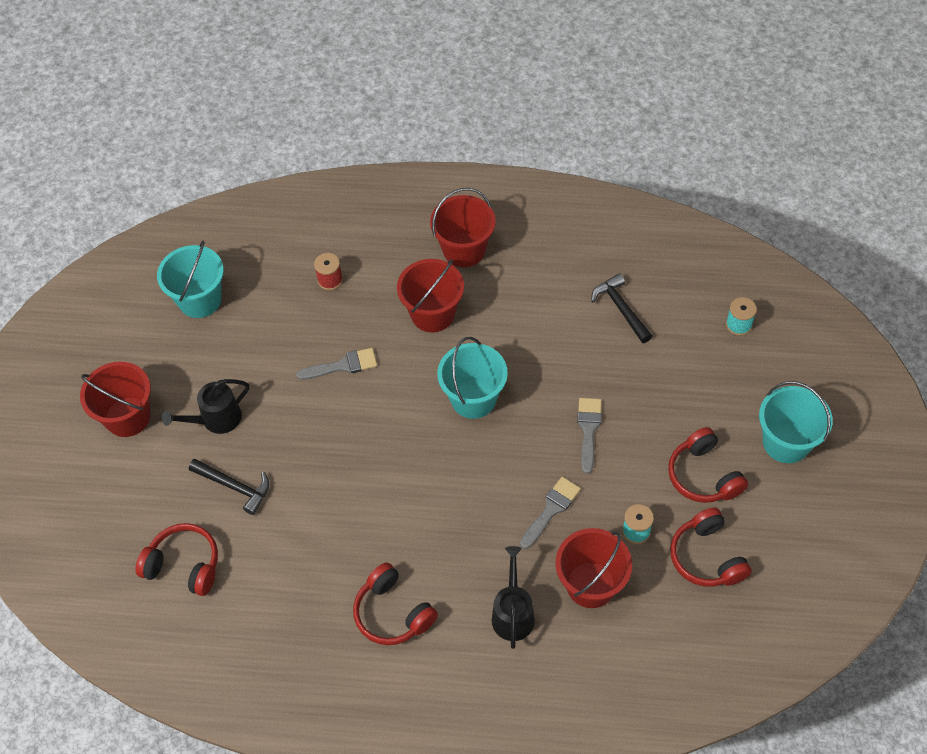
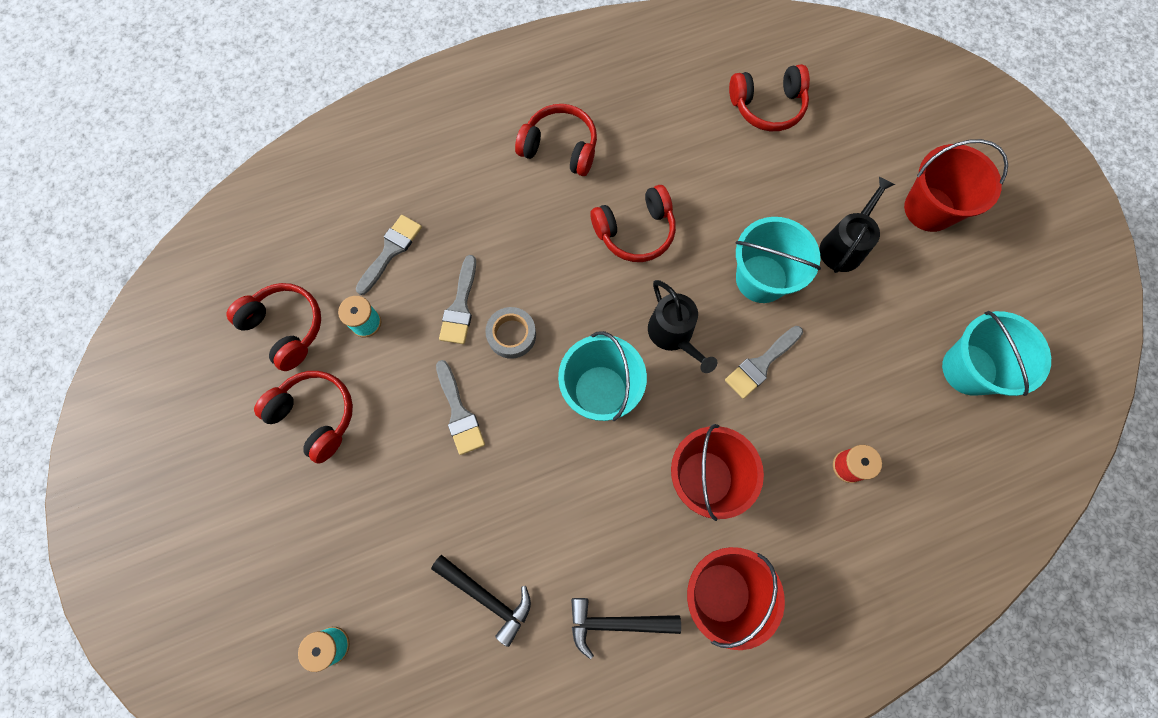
camera: 150 degrees right, 15 degrees up
black hammer [189,459,269,515] -> black hammer moved to [571,598,681,659]
black watering can [492,546,535,649] -> black watering can moved to [648,280,717,373]
red bucket [556,528,632,608] -> grey brush [356,215,422,295]
turquoise bucket [759,381,833,463] -> turquoise bucket moved to [736,217,821,303]
none -> grey tape [485,307,536,359]
none -> red headphones [590,185,676,262]

